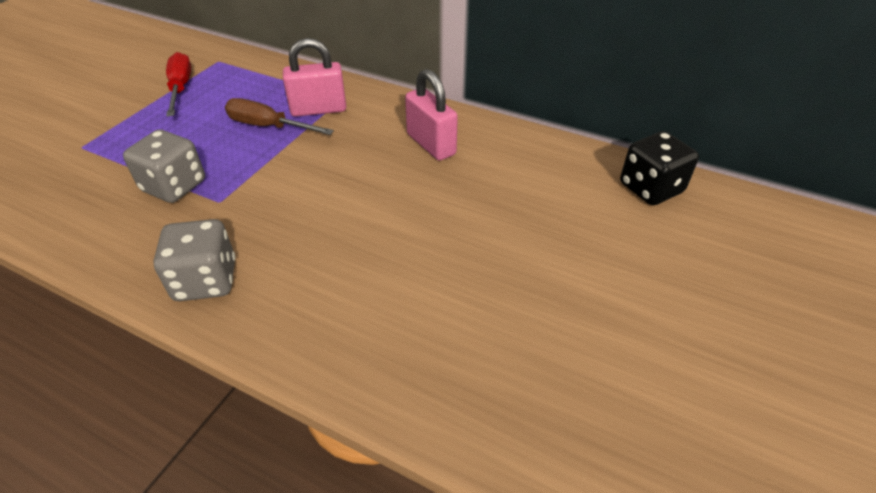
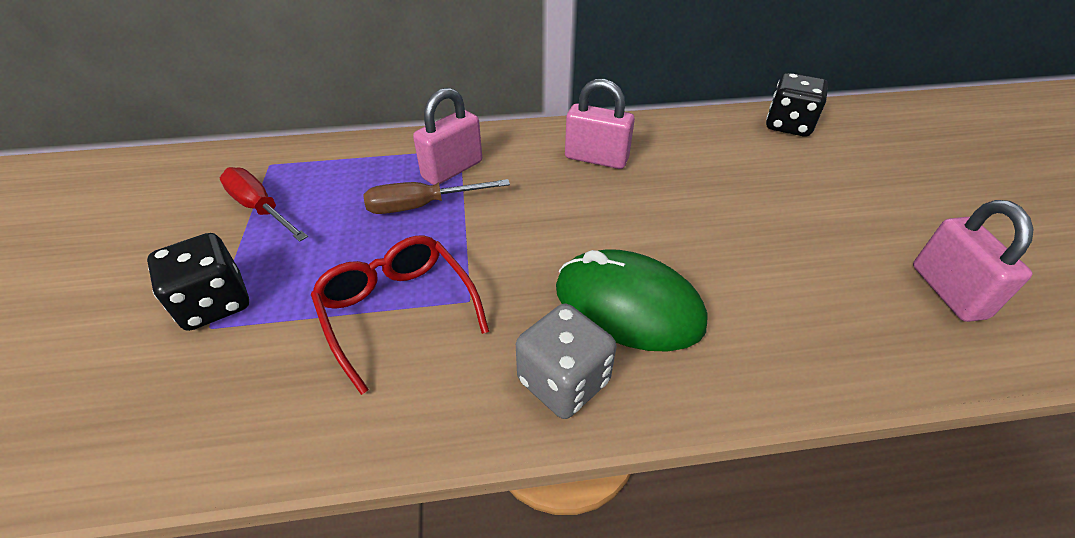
camera: 35 degrees left, 0 degrees up
grey dice [123,130,205,203] -> red glasses [311,235,489,395]
none -> black dice [147,233,249,331]
none -> green mouse [556,249,708,352]
none -> pink padlock [913,200,1034,322]

